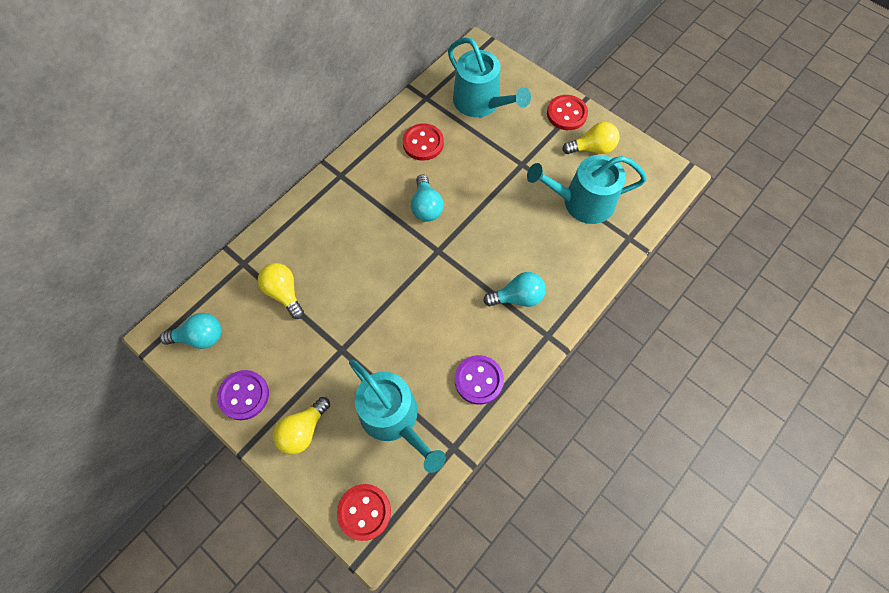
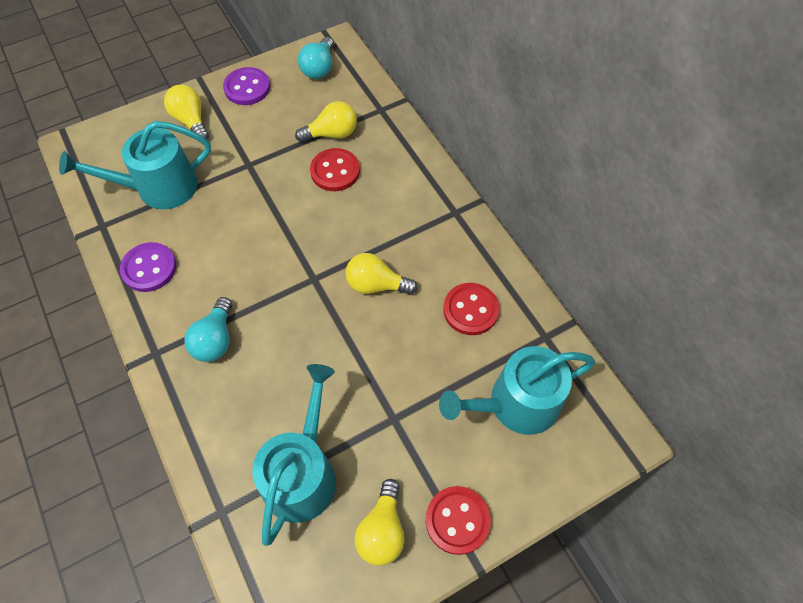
camera: 110 degrees right, 5 degrees down
red button [337,484,391,541] -> red button moved to [310,148,360,191]
turquoise light bulb [411,174,444,222] -> yellow light bulb [346,253,418,295]

